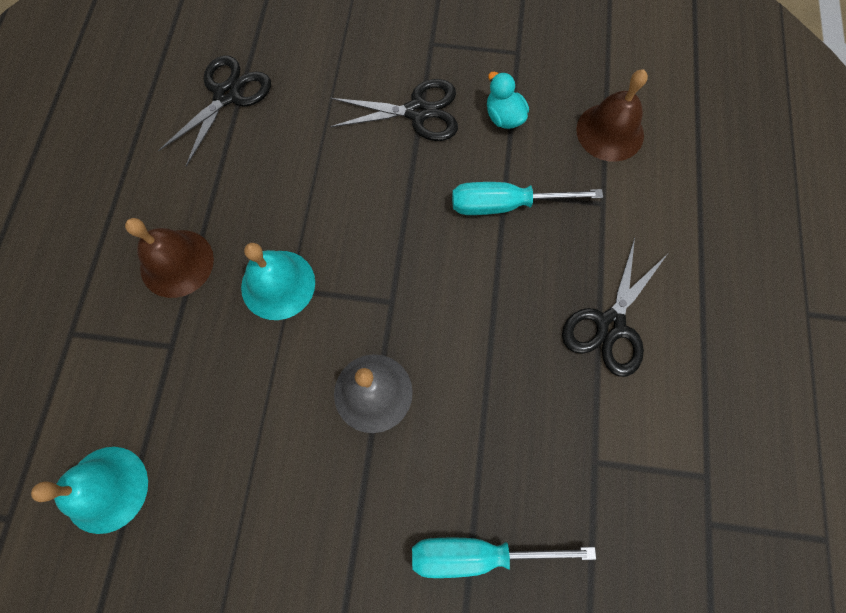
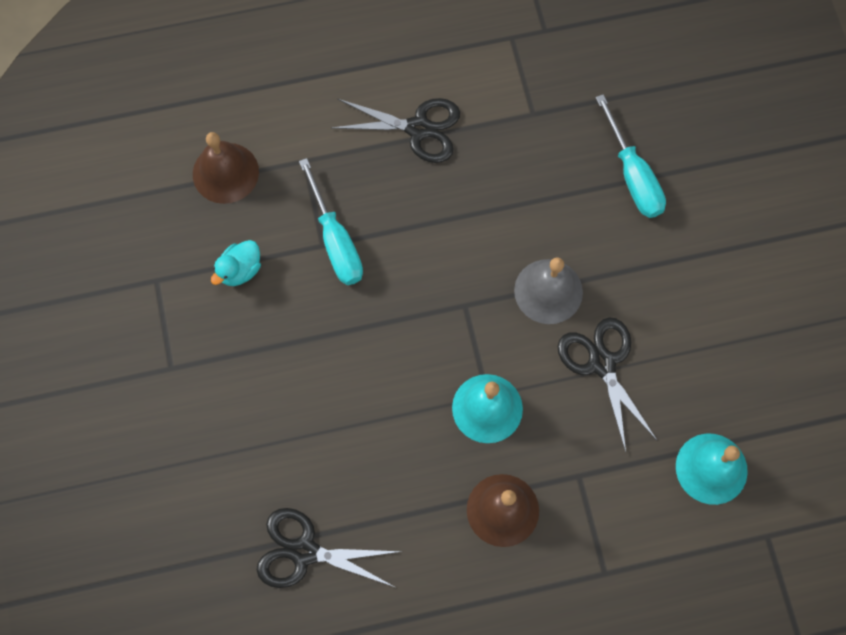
camera: 110 degrees left, 0 degrees up
black scissors [330,79,458,141] -> black scissors moved to [558,317,657,452]

